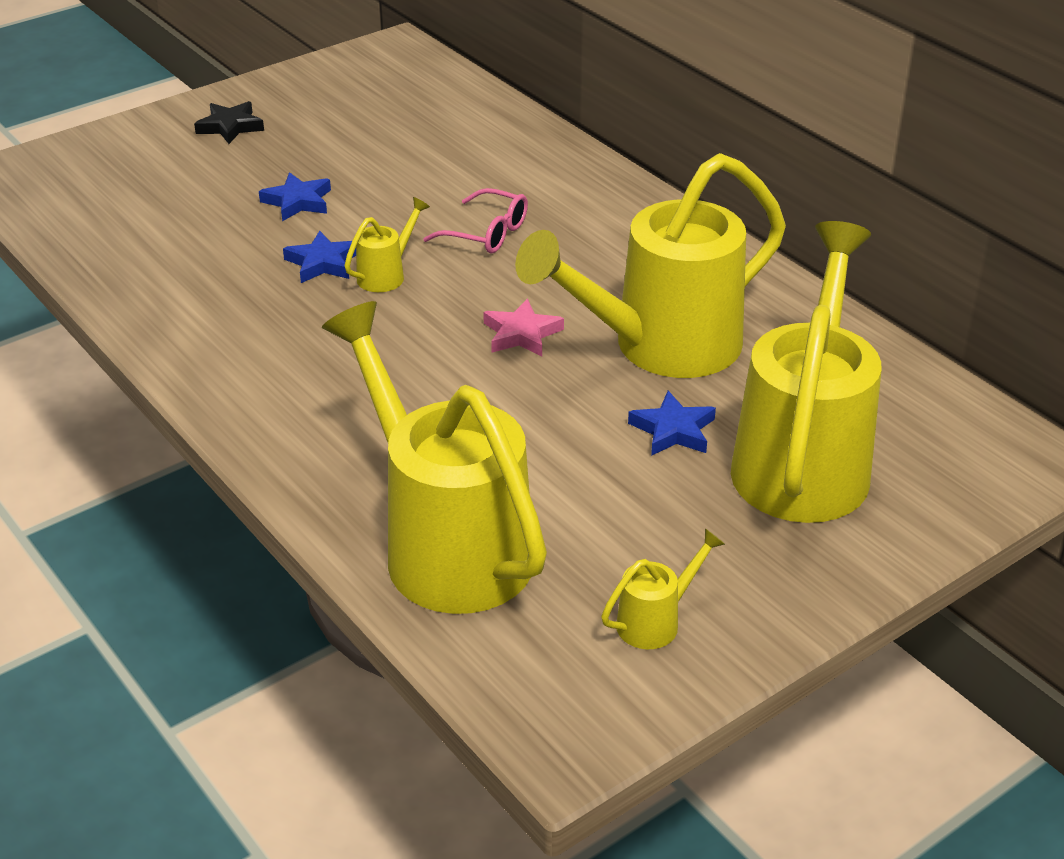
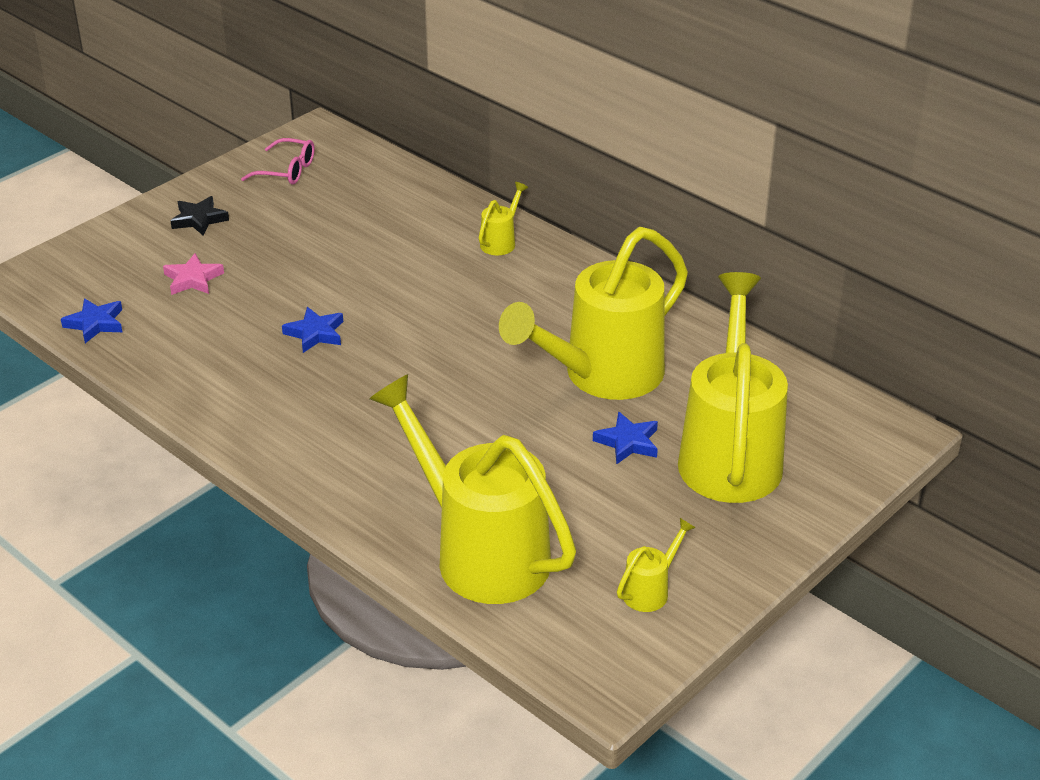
camera: 10 degrees left, 0 degrees up
blue star [259,172,331,221] -> blue star moved to [61,298,122,343]
yellow watering can [344,197,430,292] -> yellow watering can moved to [479,182,528,255]
pink glasses [423,188,528,253] -> pink glasses moved to [241,138,315,185]
pink star [483,299,564,356] -> pink star moved to [163,253,224,295]

